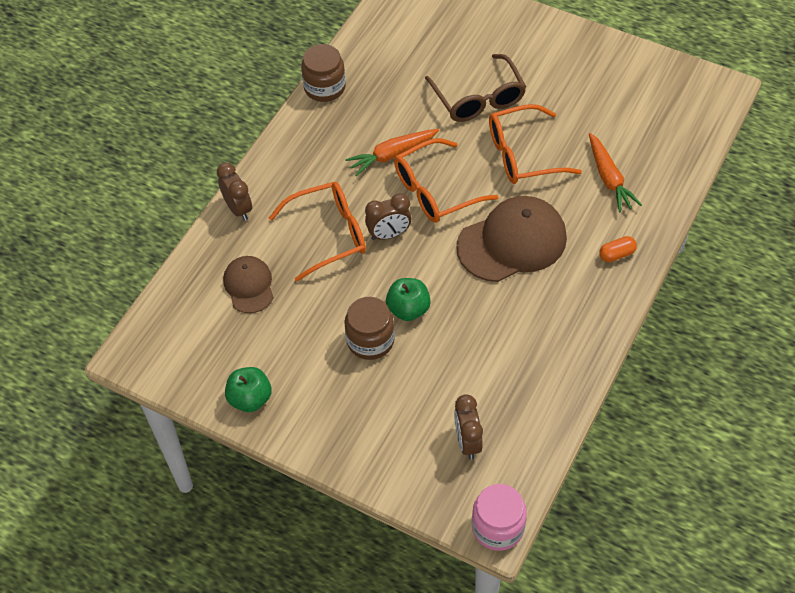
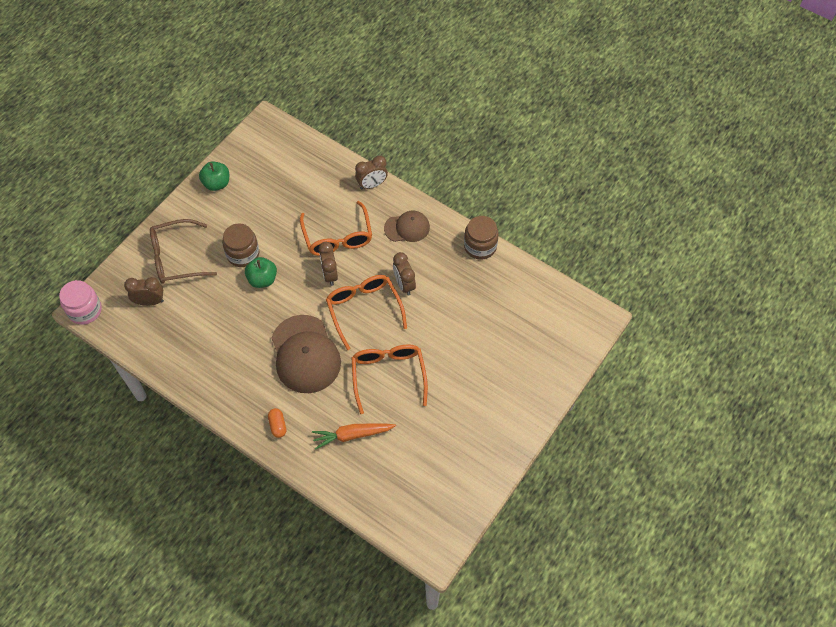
camera: 95 degrees right, 5 degrees up
brown cap [223,256,274,313] -> brown cap moved to [384,211,430,242]
orange carrot [345,129,439,176] -> brown clock [393,252,416,296]
brown glasses [425,54,526,122] -> brown glasses moved to [150,219,217,284]

